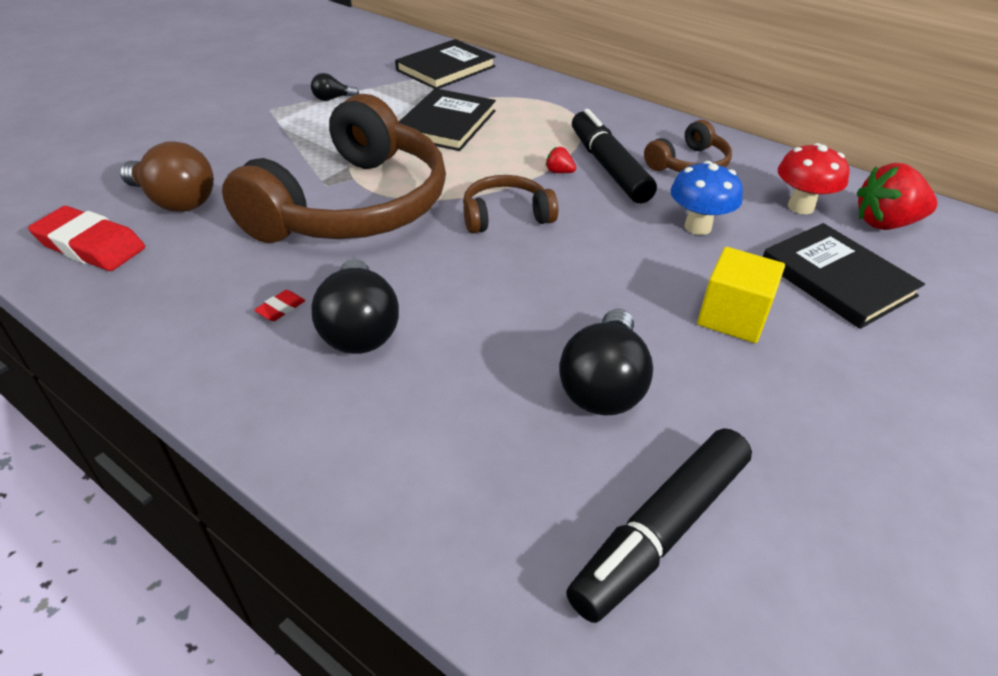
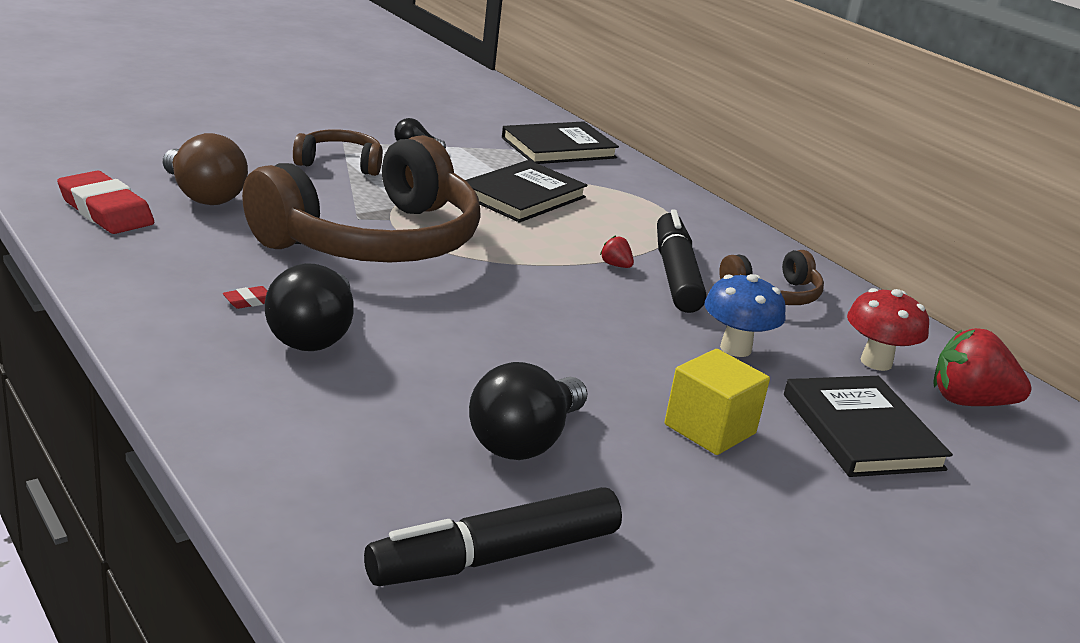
camera: 15 degrees right, 15 degrees down
brown headphones [463,175,558,234] -> brown headphones moved to [293,129,383,176]

